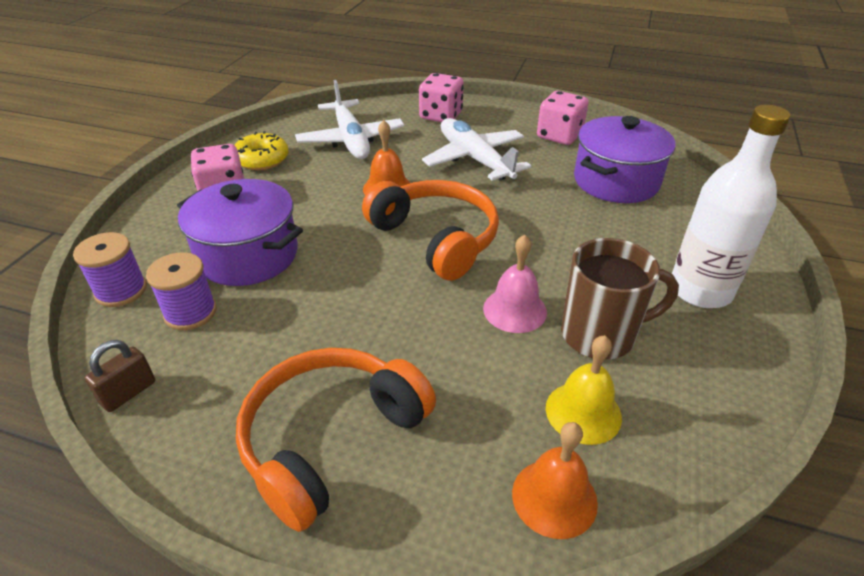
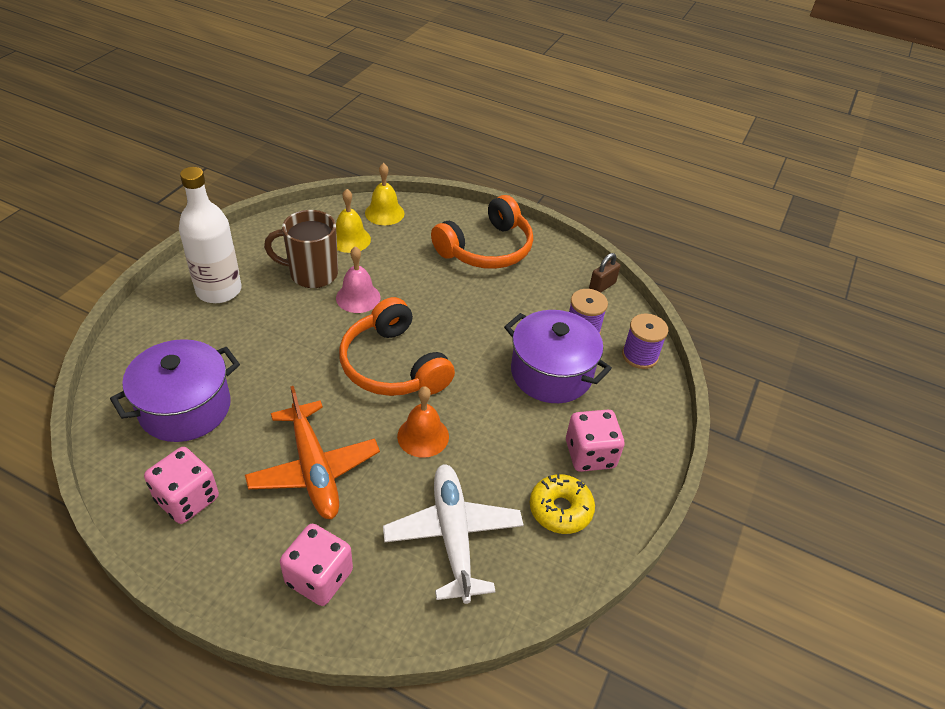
camera: 175 degrees left, 5 degrees up
white plane [422,118,531,181] -> orange plane [245,386,380,519]
orange bell [512,422,598,539] -> yellow bell [365,163,404,225]

